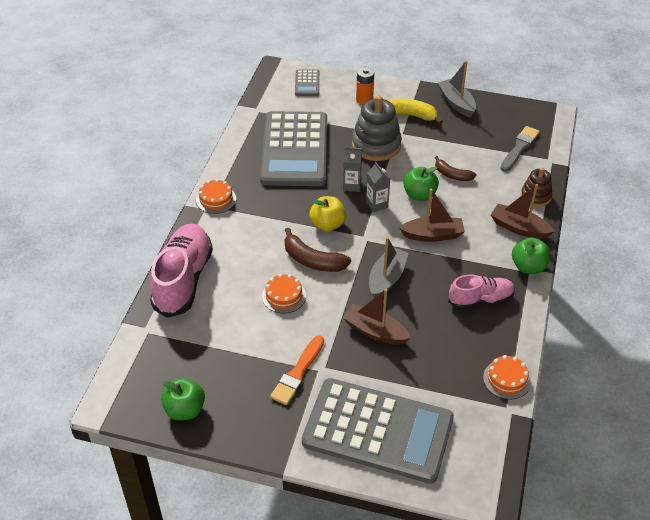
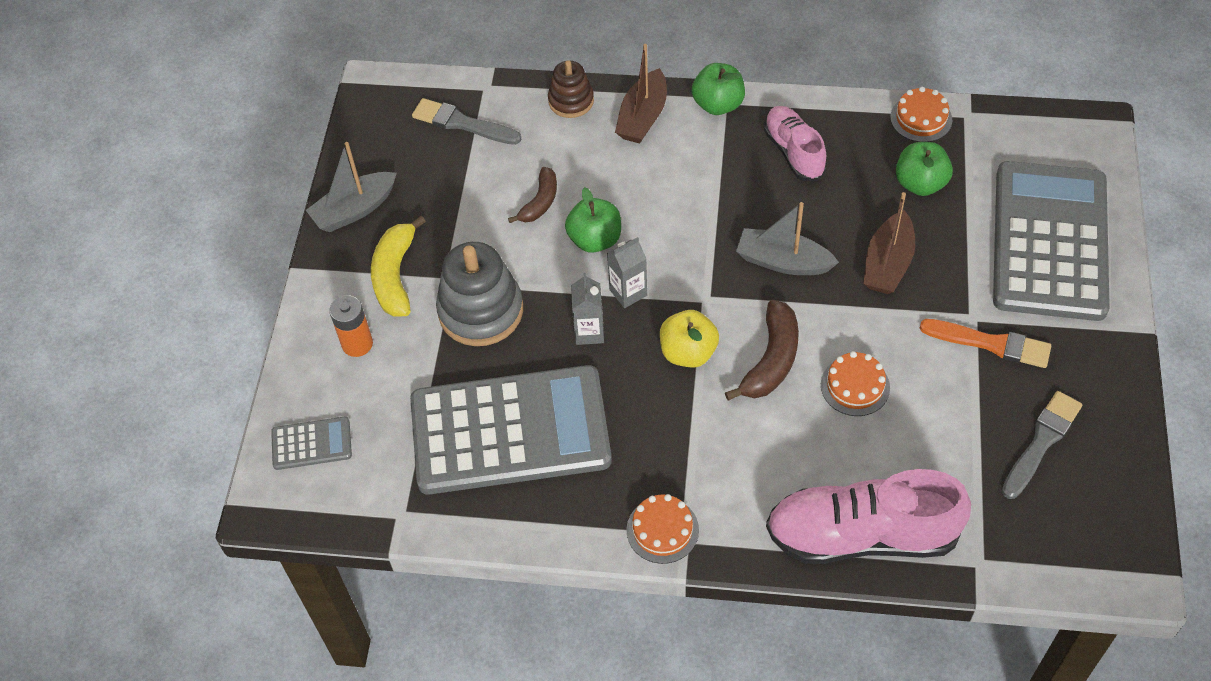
camera: 95 degrees left, 10 degrees up
green apple [161,378,205,420] -> green apple moved to [896,142,953,196]
brown boat [399,189,465,242] -> none
none -> grey brush [1002,391,1082,499]

